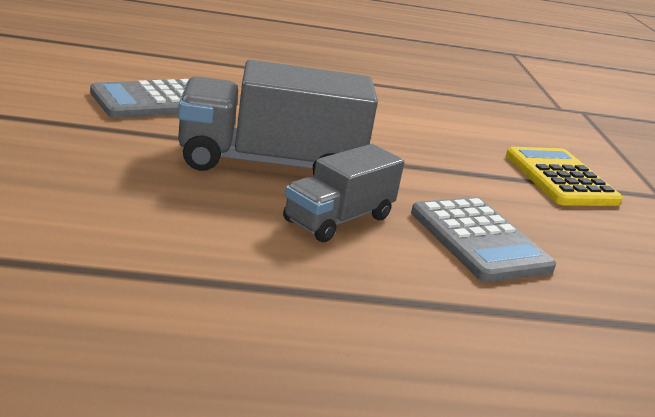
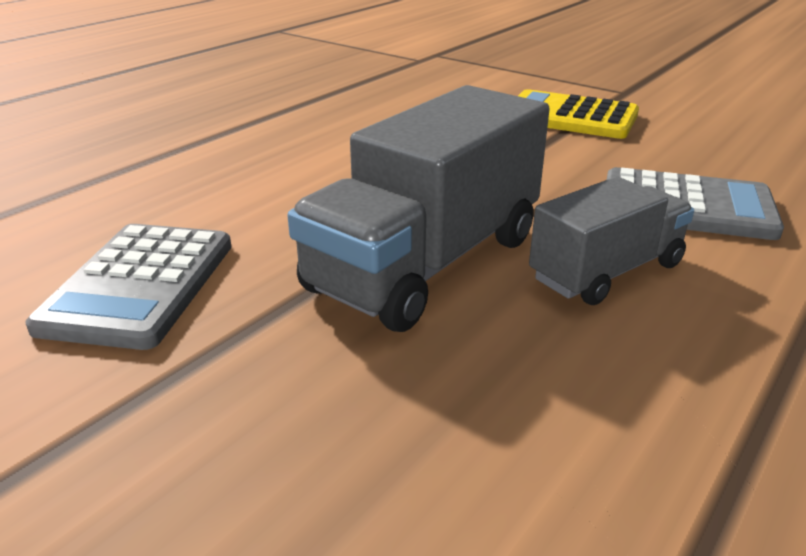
camera: 45 degrees left, 5 degrees up
grey truck [283,144,405,242] -> grey truck turned 120 degrees counterclockwise [529,177,694,305]

